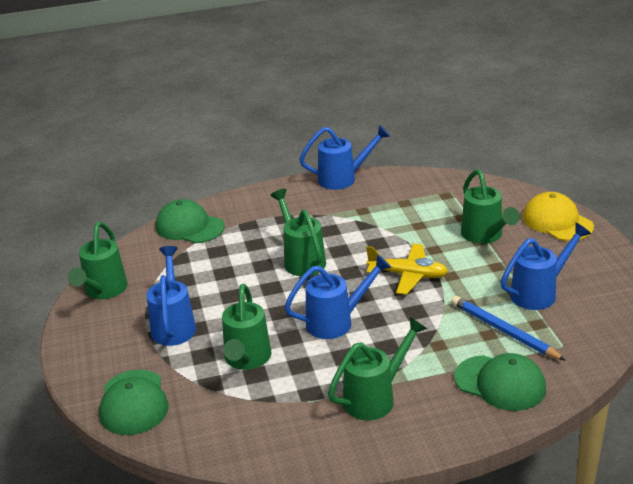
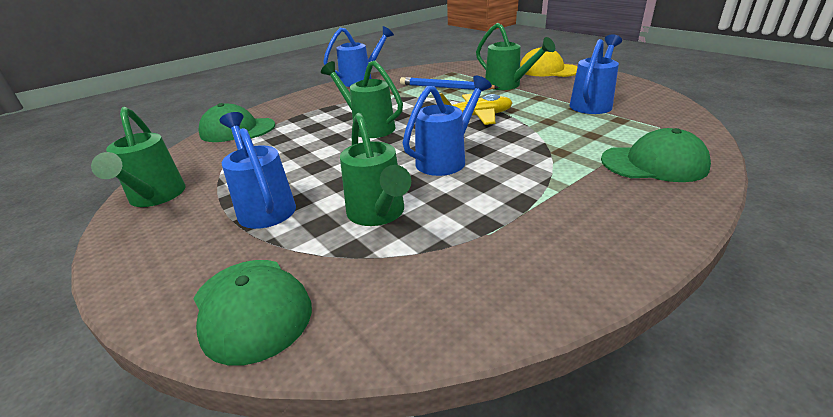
camera: 25 degrees left, 0 degrees up
green watering can [328,317,427,420] -> none
blue pencil [451,296,566,361] -> blue pencil moved to [400,77,499,90]

